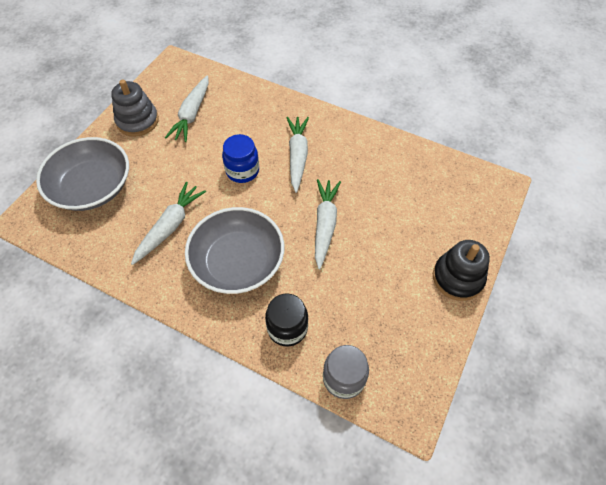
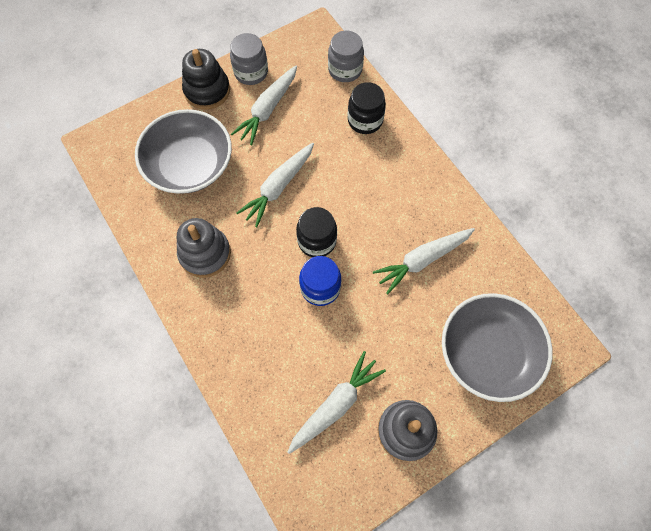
camera: 150 degrees left, 10 degrees up
grey bowl [185,207,284,294] -> grey bowl moved to [135,109,232,194]
white carrot [287,117,309,193] -> white carrot moved to [231,66,297,145]
none -> grey stacking toy [177,218,231,278]
none -> grey jar [230,33,268,85]
none -> black jar [296,207,337,257]

